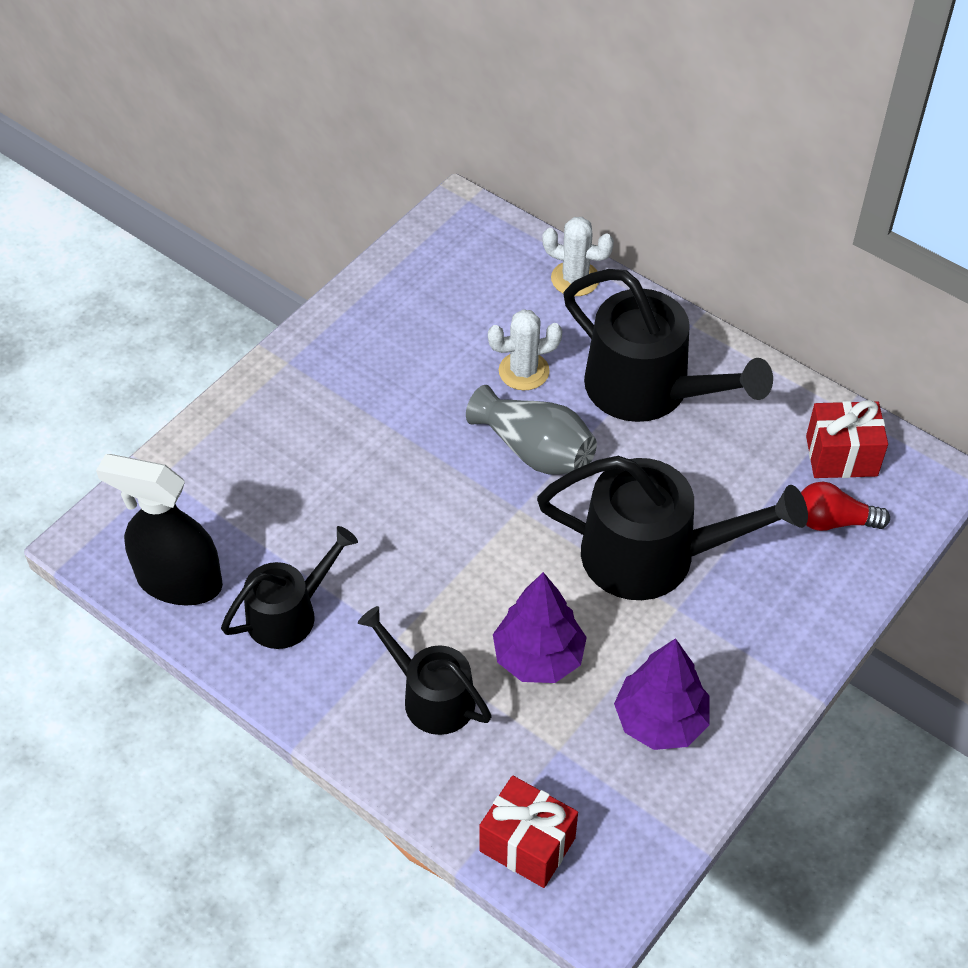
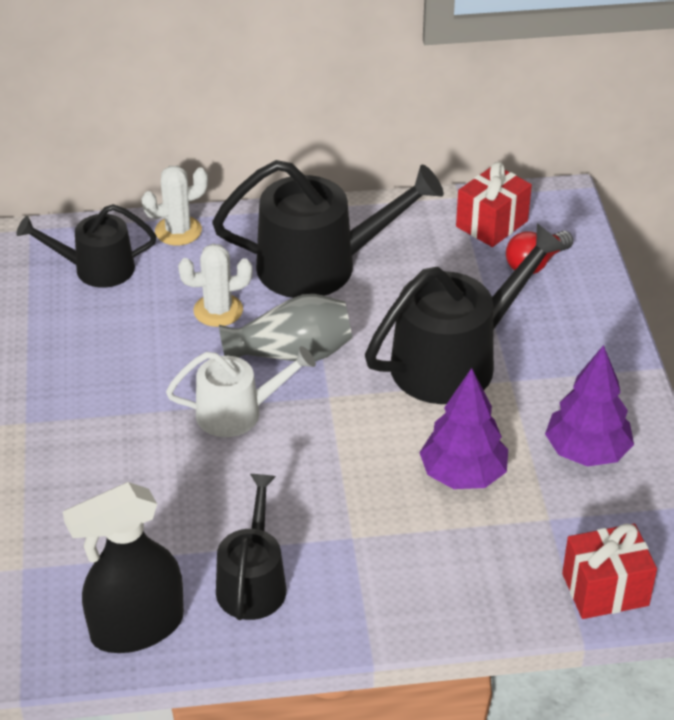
camera: 45 degrees left, 10 degrees down
black watering can [358,606,492,735] -> black watering can moved to [16,204,157,288]
white cactus [488,309,562,391] -> white cactus turned 45 degrees clockwise [178,244,253,327]
none -> white watering can [166,346,316,437]

